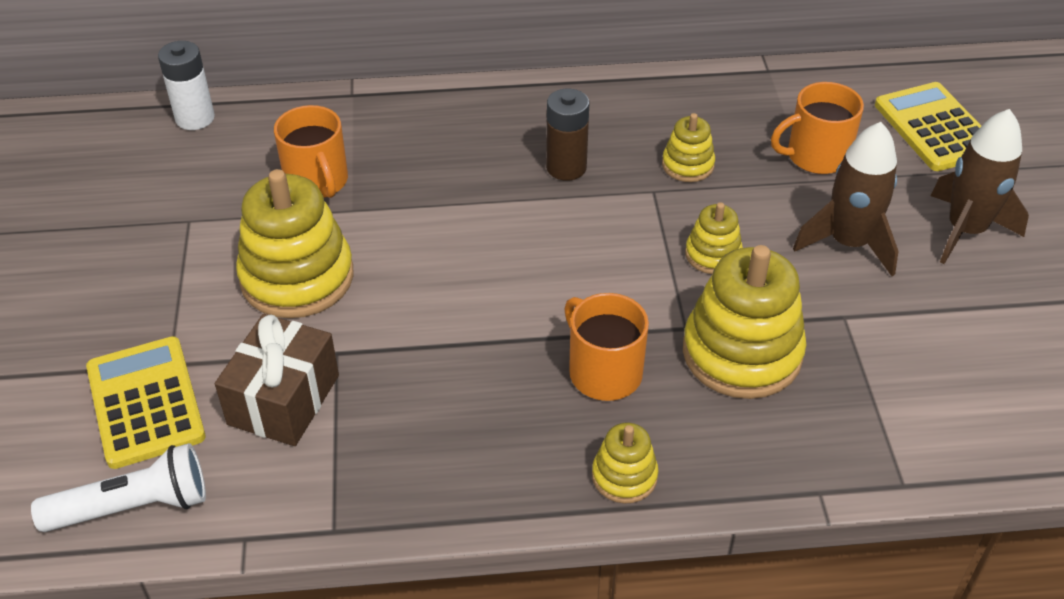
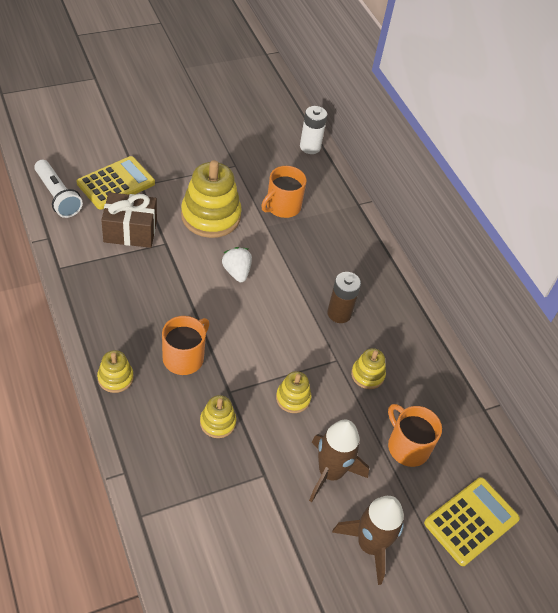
camera: 65 degrees right, 5 degrees up
yellow stacking toy [683,245,806,399] -> yellow stacking toy [200,395,236,438], size x0.51
none -> white strawberry [222,247,252,282]

